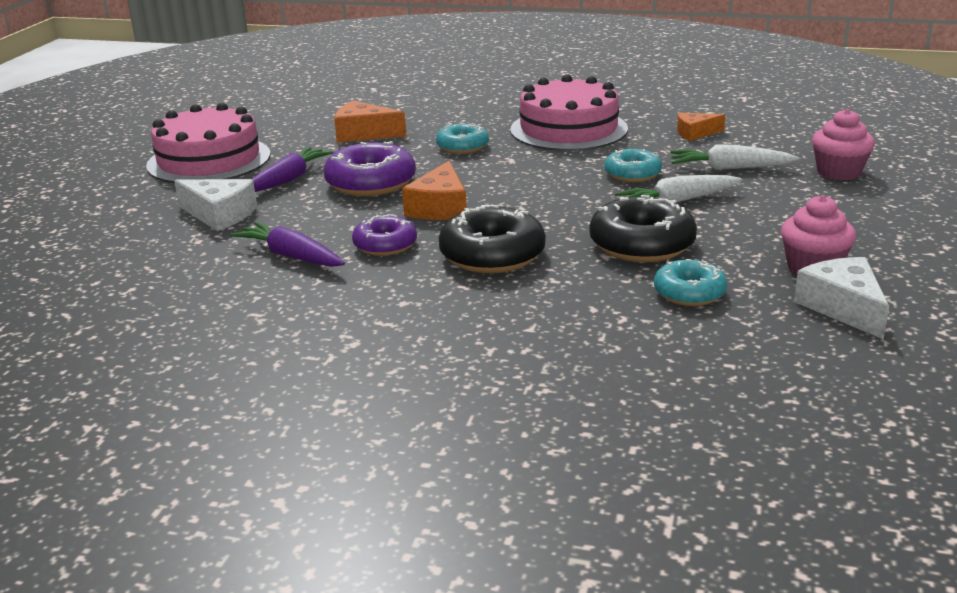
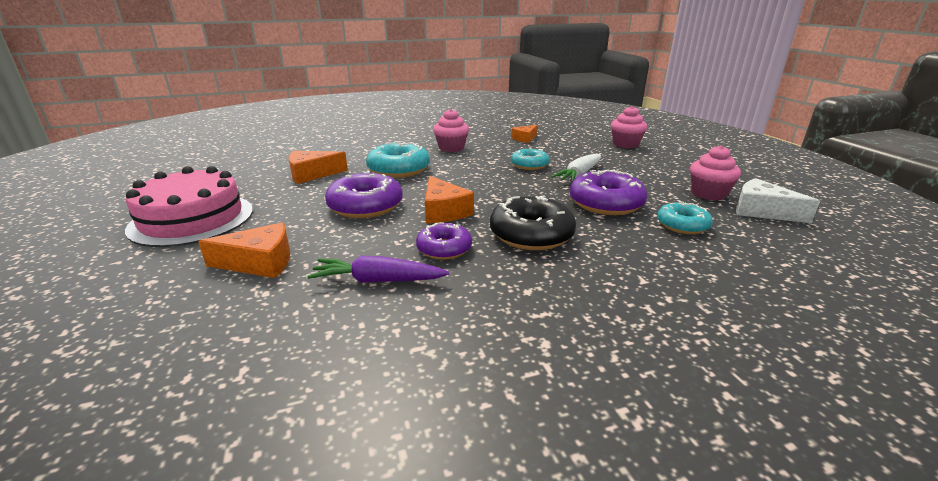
camera: 35 degrees left, 0 degrees up
white cheese [174,179,257,231] -> orange cheese [198,222,290,278]
purple carrot [252,147,334,192] -> none
turquoise donut [436,123,489,154] -> turquoise donut [366,141,430,178], size x1.60
pink cake [510,75,628,151] -> pink cupcake [433,109,469,152]
black donut [589,195,697,262] -> purple donut [570,169,647,215]
white carrot [670,144,799,170] -> none

